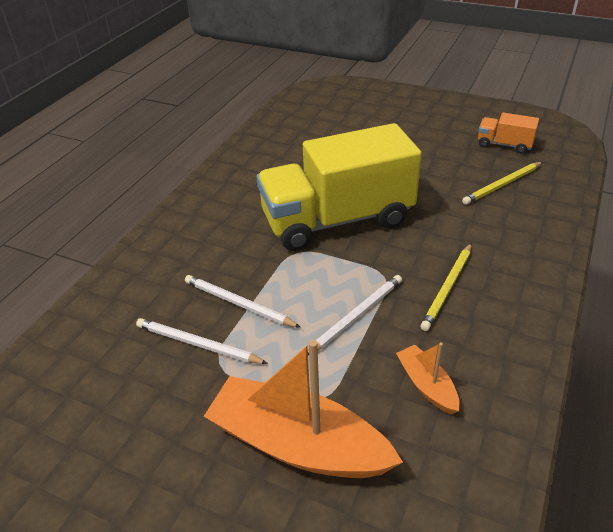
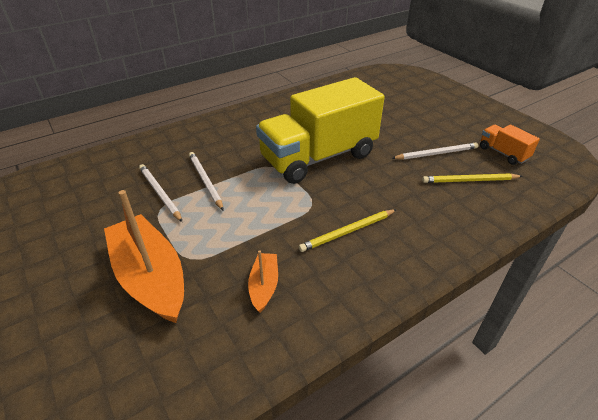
camera: 30 degrees right, 0 degrees up
yellow truck [257,123,422,251] -> yellow truck turned 45 degrees counterclockwise [256,77,384,184]
white pencil [308,275,402,355] -> white pencil moved to [391,143,479,160]

